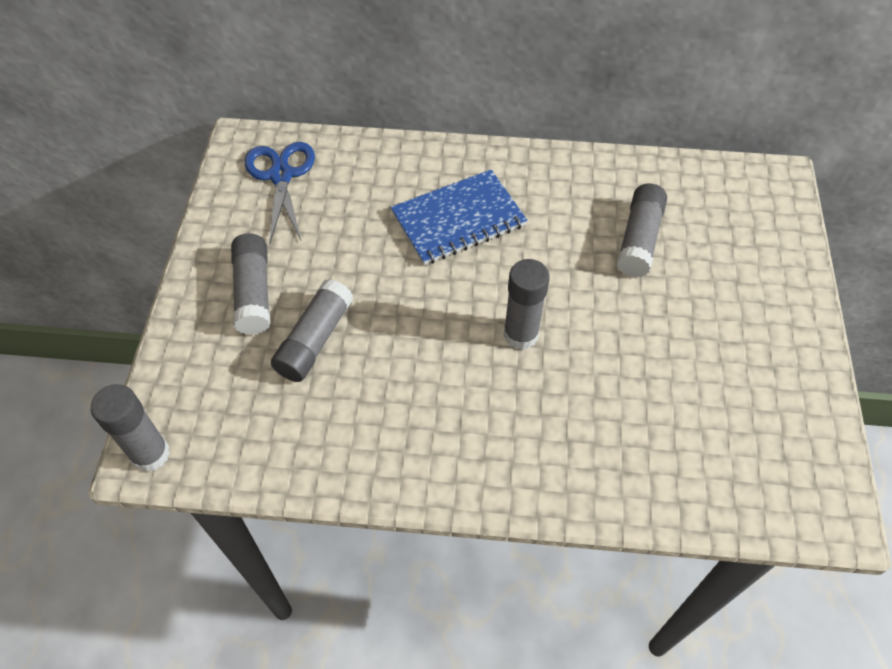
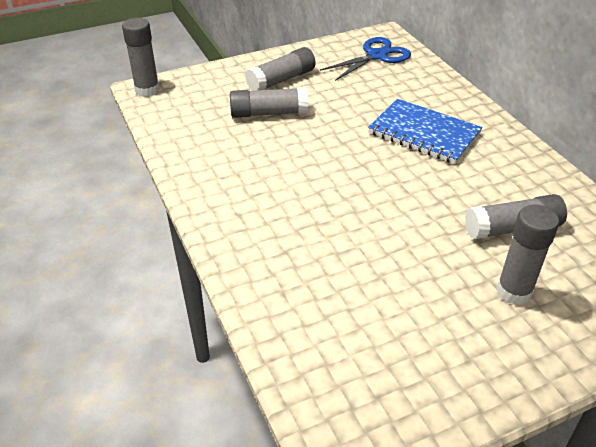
camera: 60 degrees right, 15 degrees down
grey glue stick [503,259,550,350] -> grey glue stick moved to [496,204,559,305]

